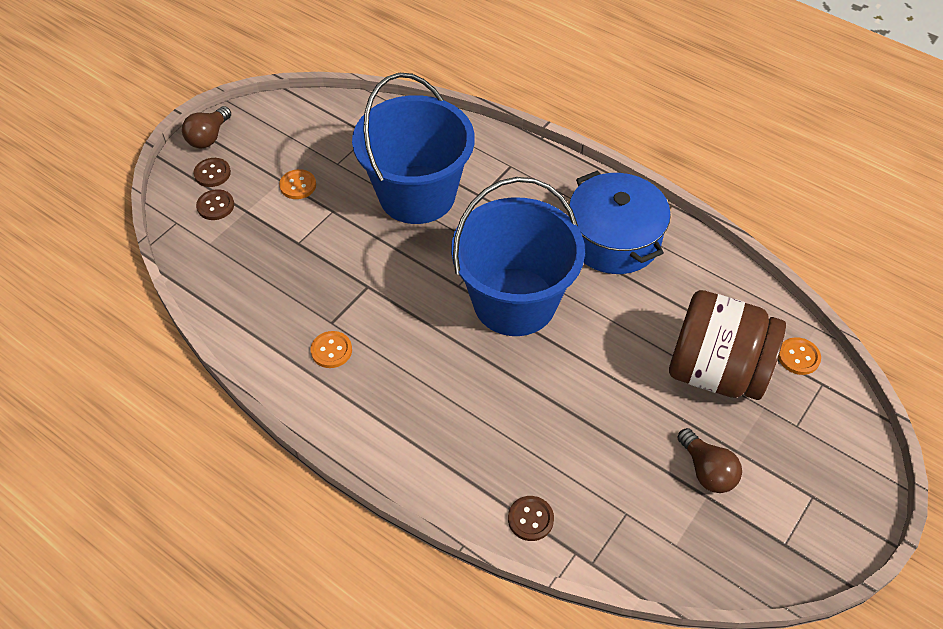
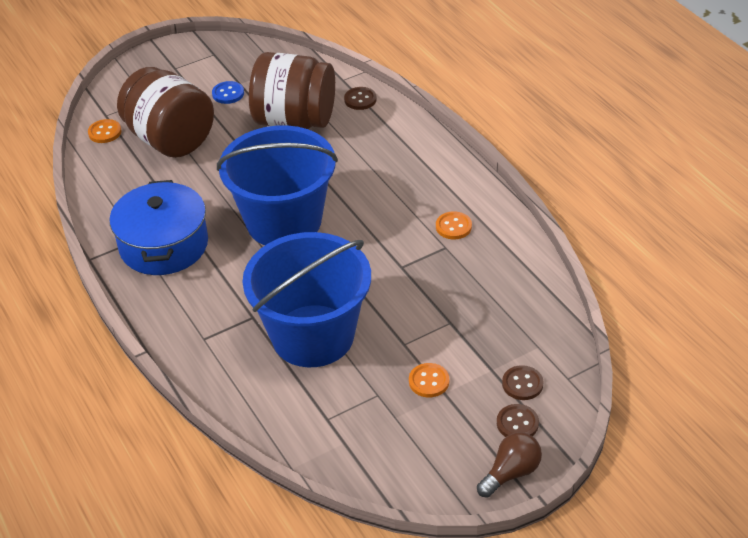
camera: 155 degrees left, 10 degrees down
brown light bulb [677,428,742,493] -> blue button [212,81,244,104]
none -> brown jar [249,52,335,129]

